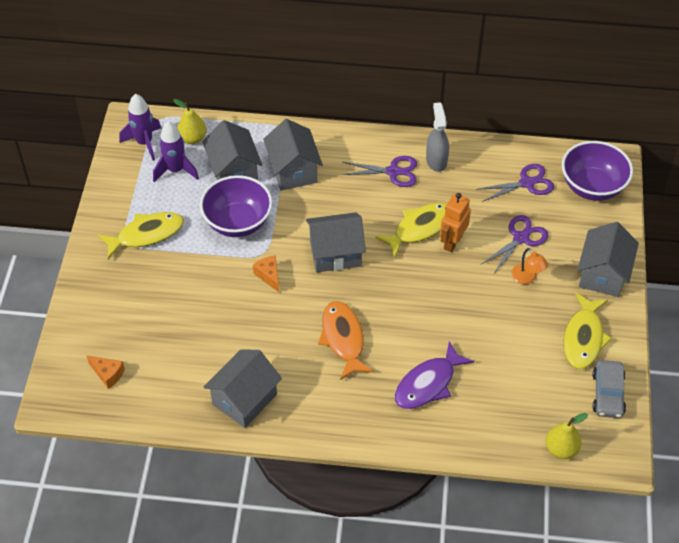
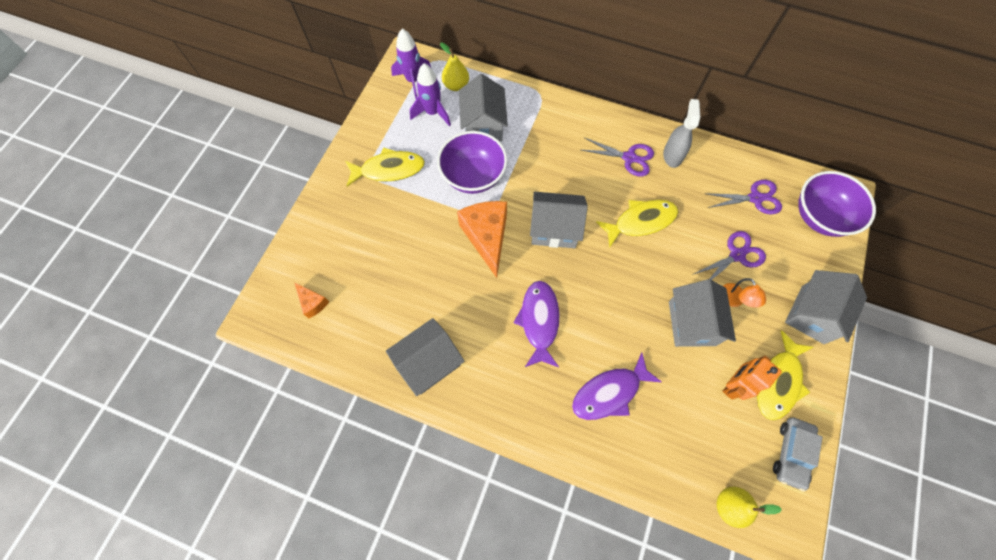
camera: 15 degrees right, 15 degrees up
orange cheese [253,255,279,292] -> orange cheese [457,201,507,278], size x2.04
grey house [263,119,323,191] -> grey house moved to [669,279,736,347]
orange fish [318,301,374,380] -> purple fish [513,281,560,367]
orange robot [440,193,471,252] -> orange robot moved to [722,356,782,400]

